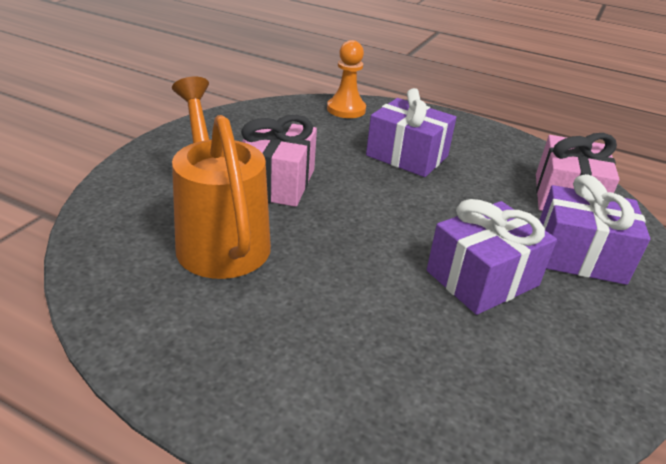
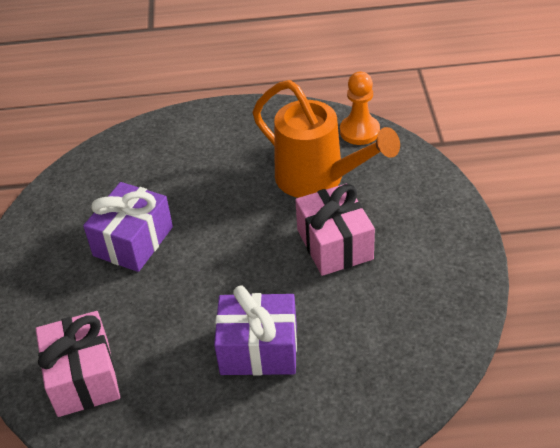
camera: 155 degrees right, 10 degrees up
orange pawn [327,40,366,118] -> orange pawn moved to [340,72,380,145]
purple gift [540,174,650,285] -> none

